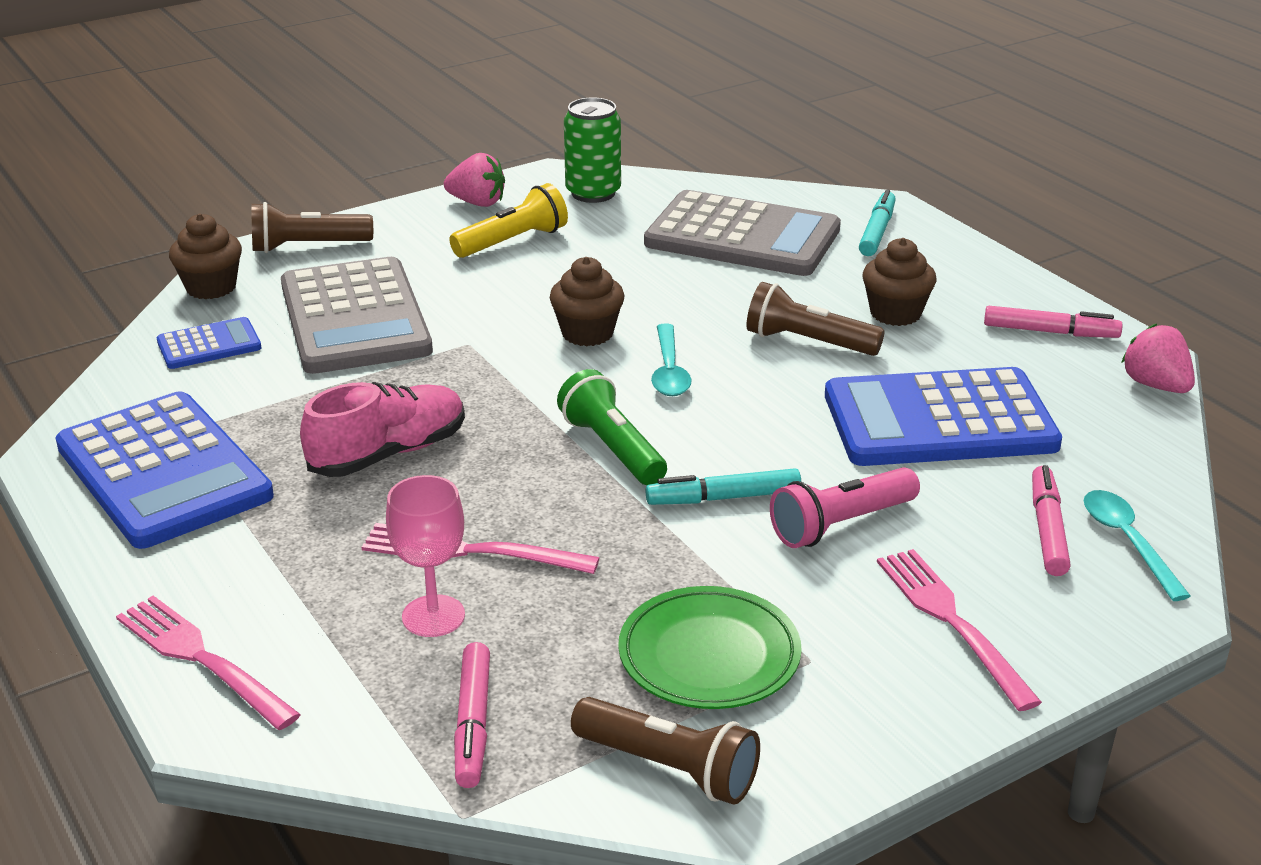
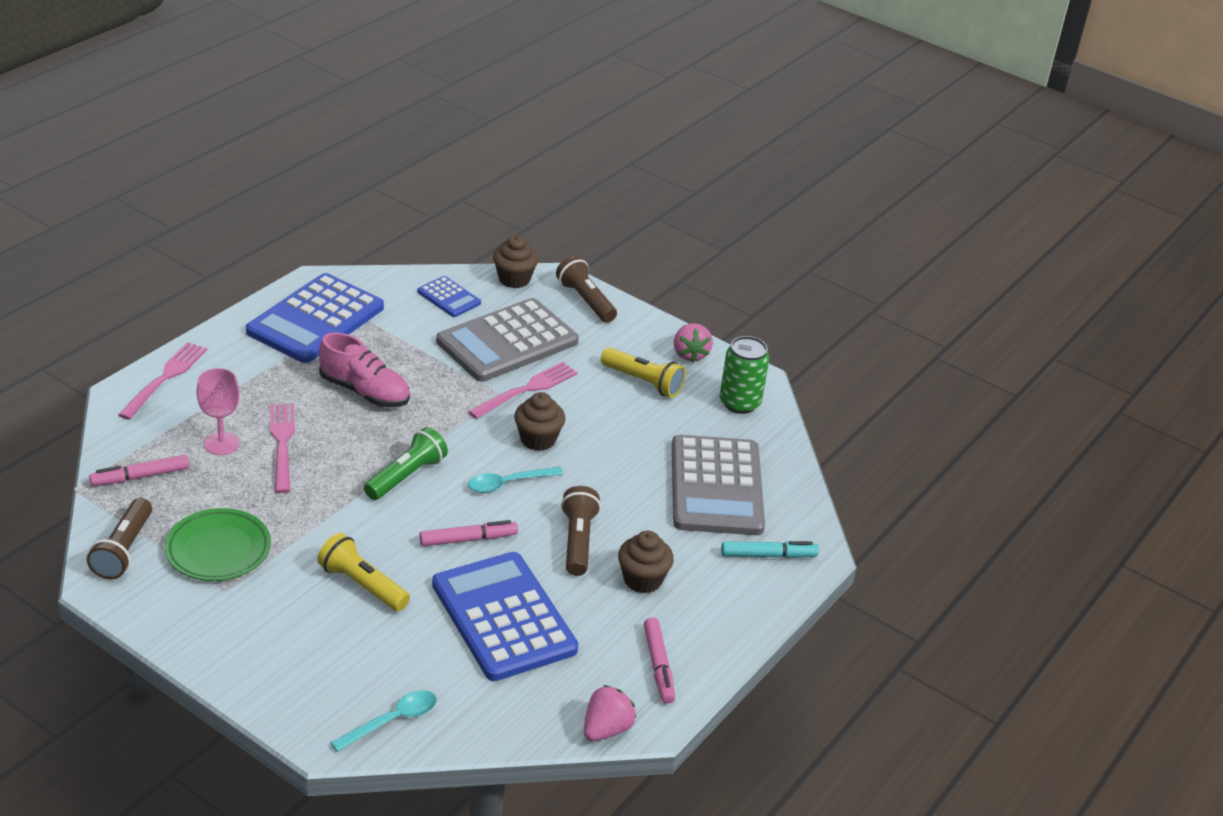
camera: 65 degrees right, 5 degrees up
turquoise marker [646,468,801,505] -> none
pink flashlight [770,467,920,548] -> yellow flashlight [317,533,410,611]
pink fork [877,549,1042,711] -> pink fork moved to [468,362,578,419]
pink marker [1032,465,1071,576] -> pink marker moved to [419,520,518,546]

